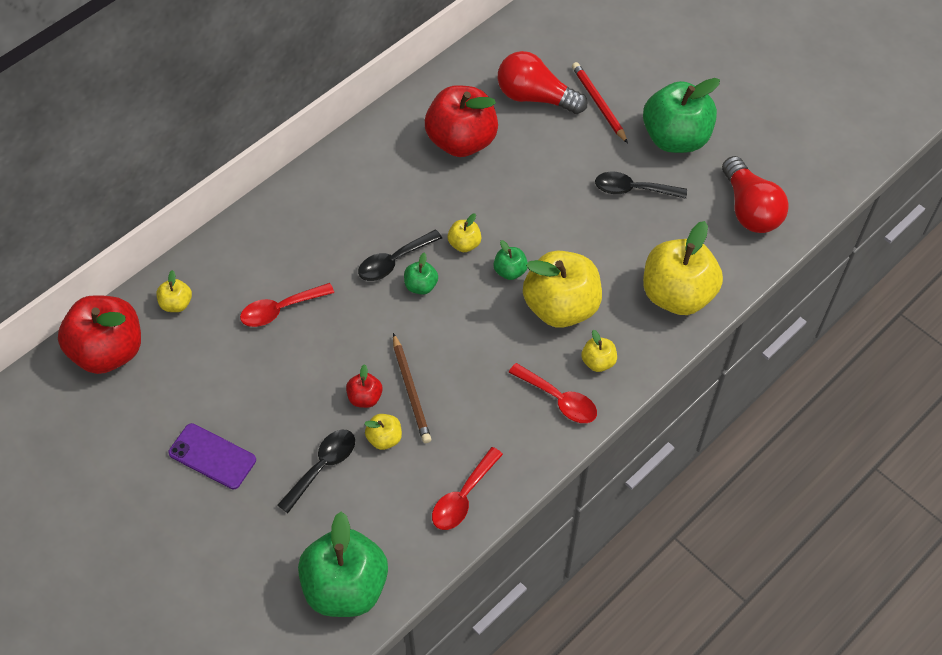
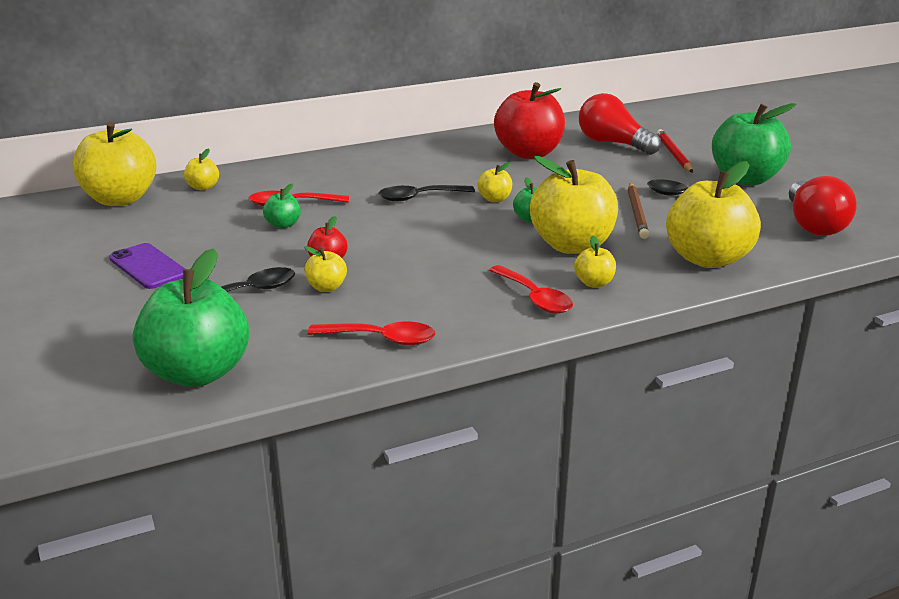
camera: 20 degrees right, 30 degrees down
red apple [58,295,141,374] -> yellow apple [72,122,156,206]
brown pencil [393,333,431,443] -> brown pencil moved to [628,183,649,239]
green apple [404,253,438,295] -> green apple moved to [263,183,301,229]
red spoon [432,447,503,530] -> red spoon turned 135 degrees counterclockwise [307,321,435,345]

